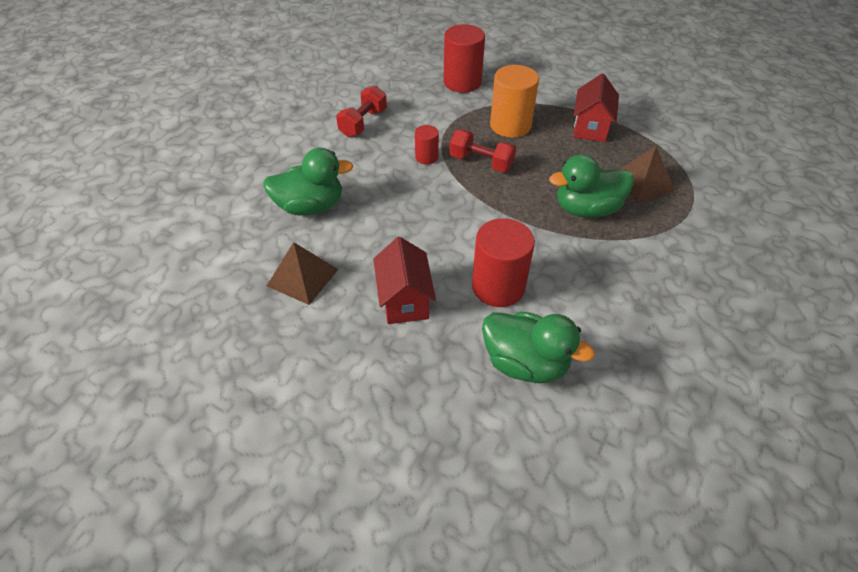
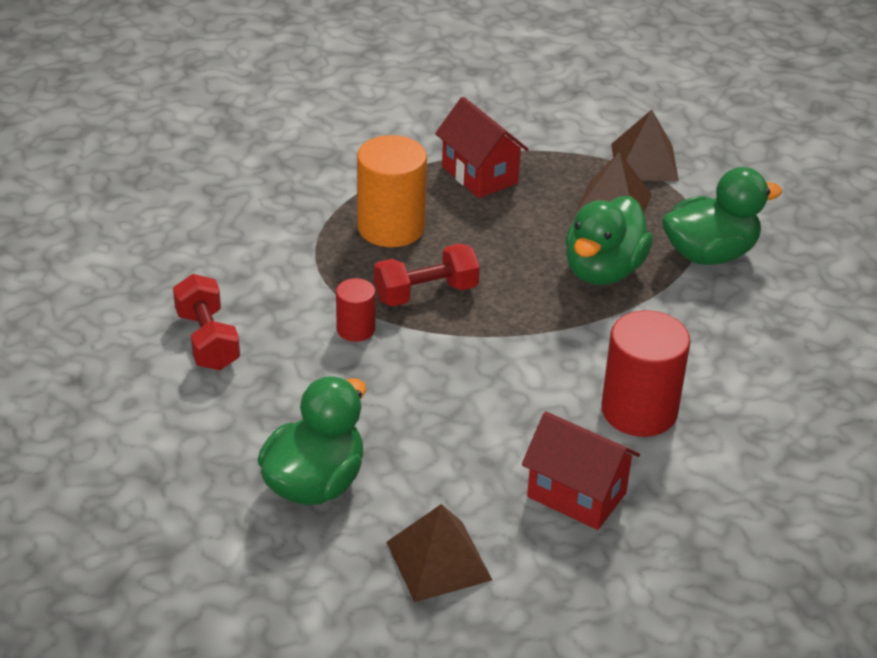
camera: 50 degrees left, 10 degrees down
red cylinder [443,24,485,93] -> none
green duck [482,312,595,383] -> green duck moved to [662,167,782,265]
none -> brown pyramid [611,110,679,181]

